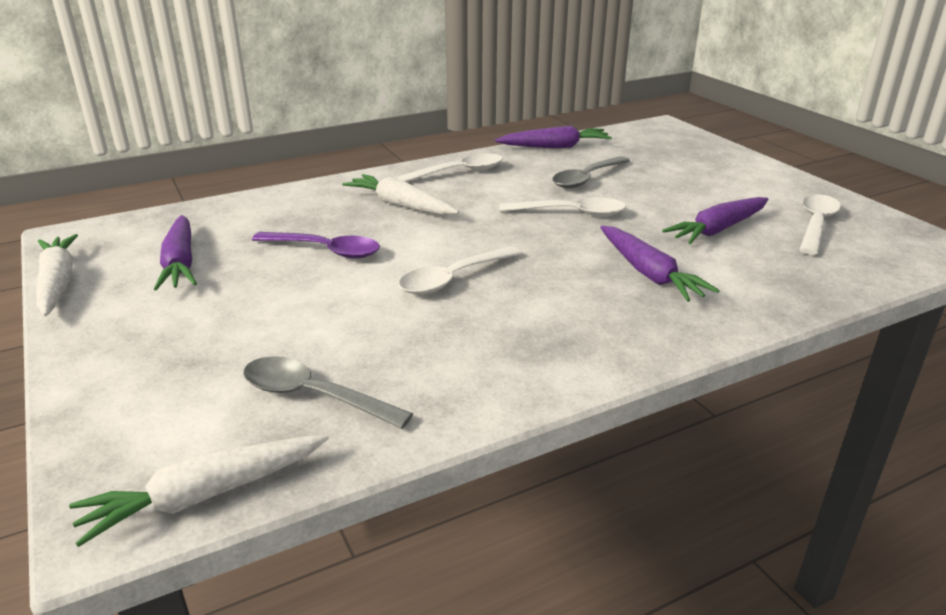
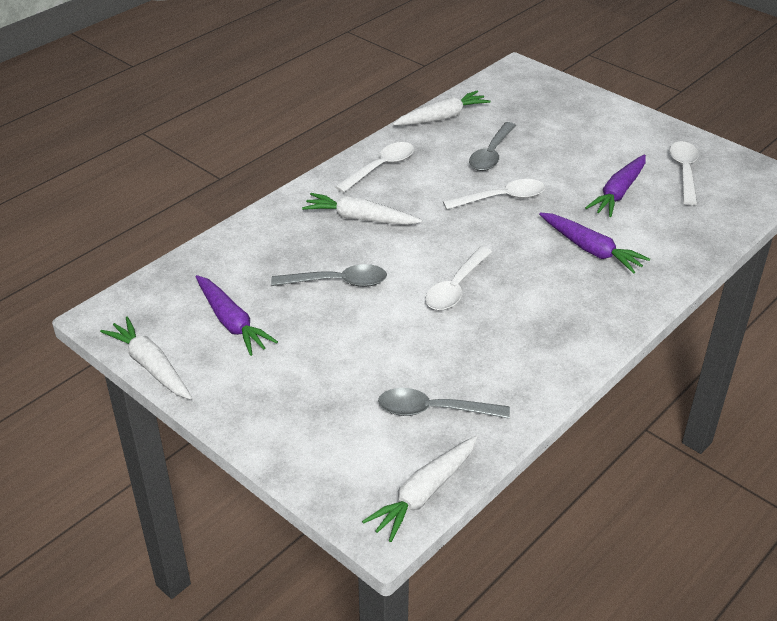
camera: 20 degrees left, 10 degrees up
purple spoon [252,232,380,259] -> grey spoon [271,264,387,287]
purple carrot [495,125,612,148] -> white carrot [393,91,491,125]

